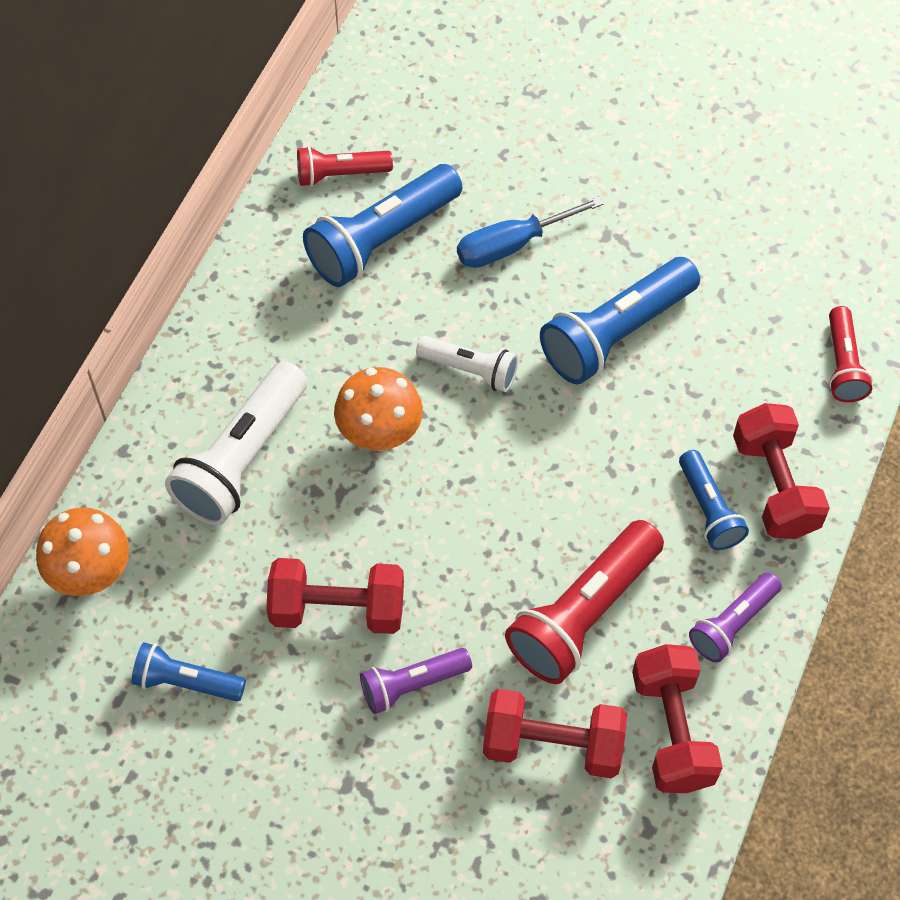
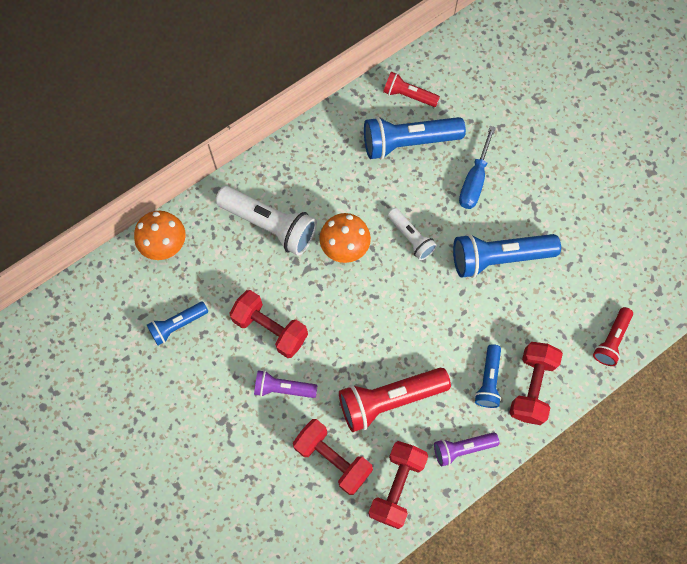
camera: 30 degrees right, 10 degrees up
blue flashlight [131,642,246,701] -> blue flashlight turned 75 degrees counterclockwise [147,302,208,345]
white flashlight [165,361,307,525] -> white flashlight turned 120 degrees counterclockwise [216,186,317,256]
blue screwdriver [457,196,604,268] -> blue screwdriver turned 75 degrees counterclockwise [459,126,496,209]

